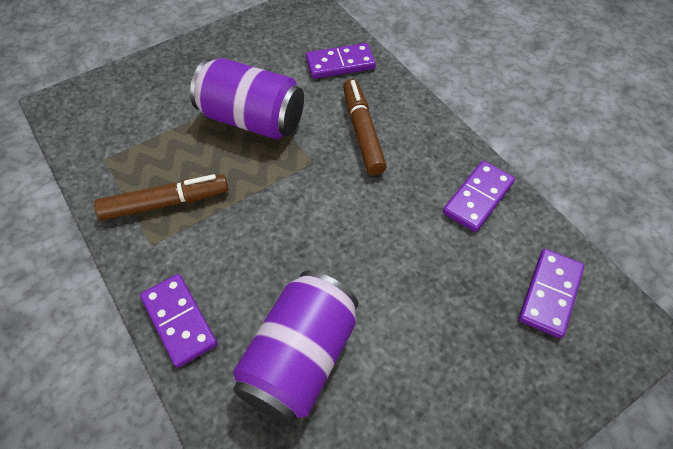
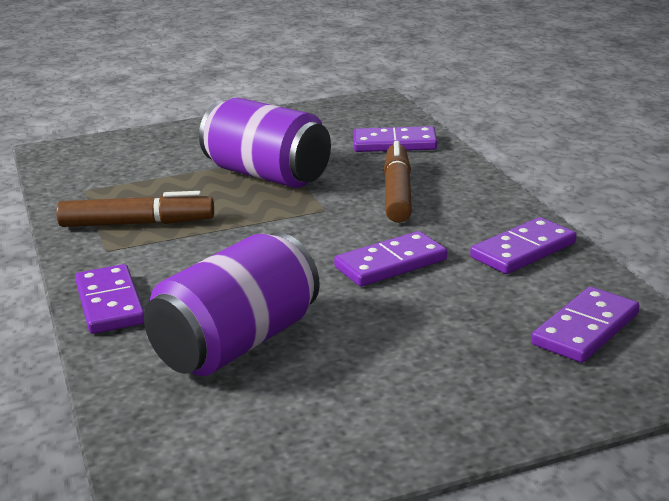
camera: 15 degrees right, 30 degrees down
none -> purple domino [334,231,447,287]

